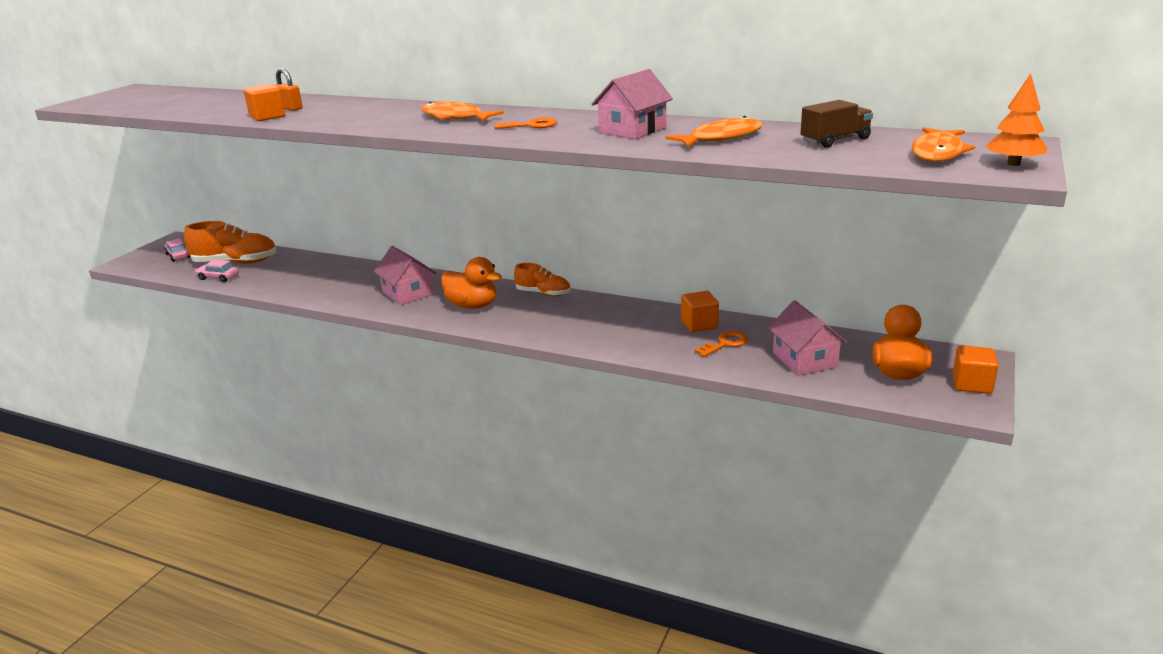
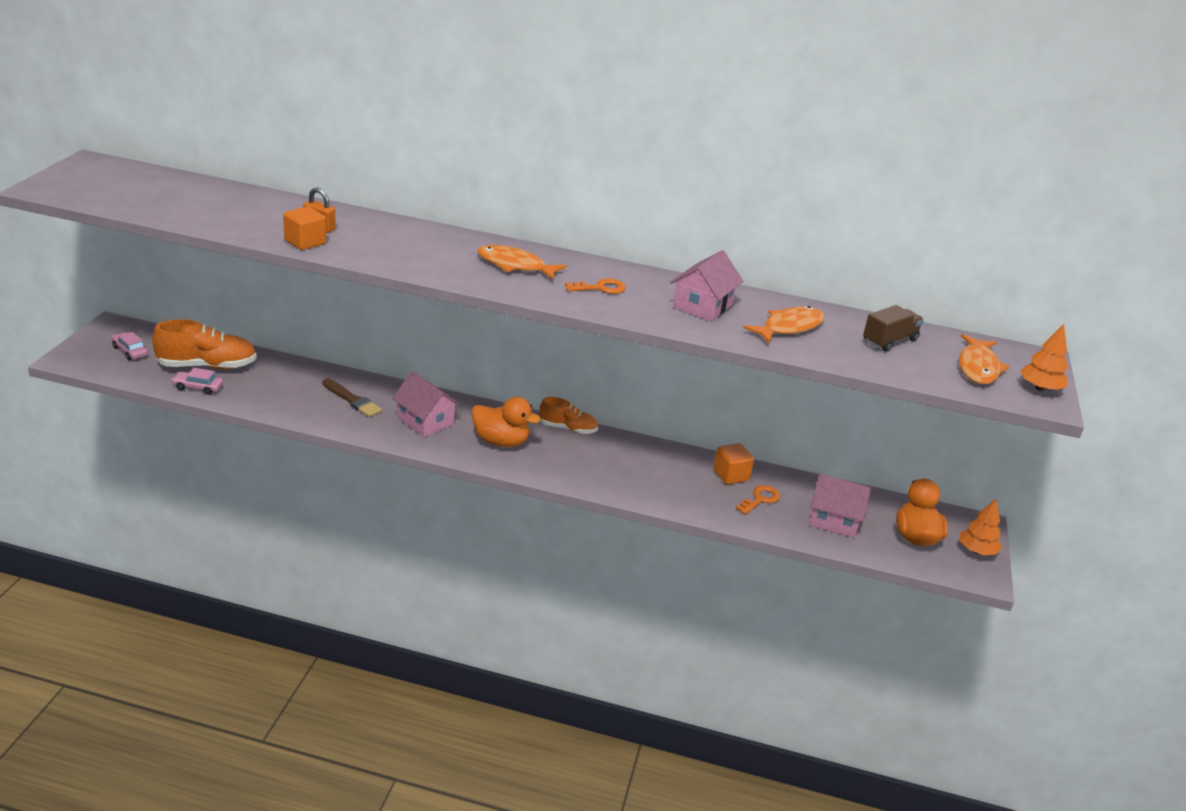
camera: 15 degrees left, 5 degrees up
pink house [768,300,848,375] -> pink house turned 45 degrees counterclockwise [809,474,871,538]
orange cube [953,345,998,394] -> orange tree [960,499,1002,555]
none -> brown brush [323,379,382,417]

